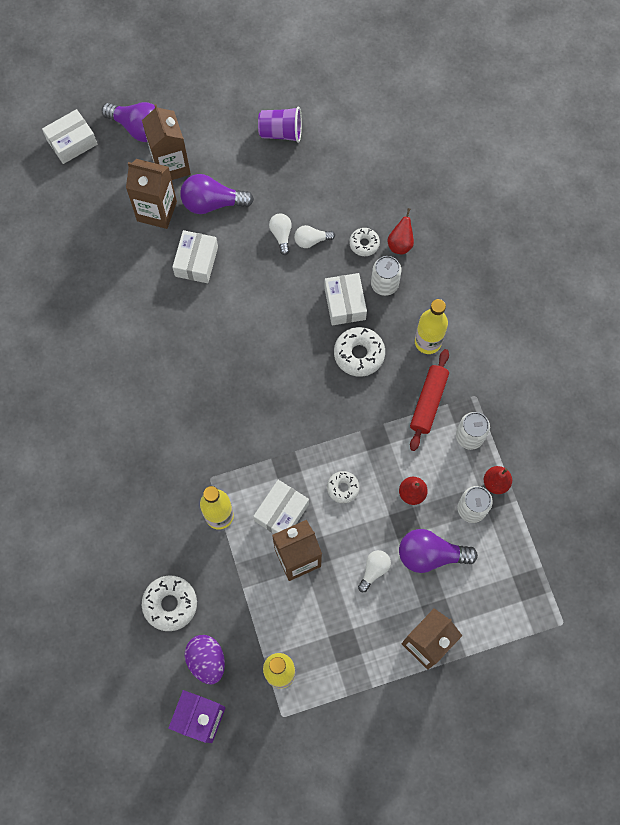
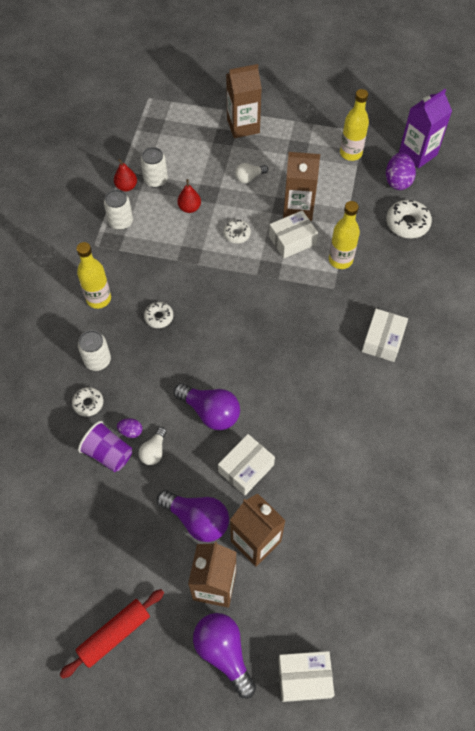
camera: 150 degrees left, 10 degrees down
purple cup [258,107,302,143] -> purple cup moved to [78,421,132,472]
white light bulb [294,225,335,248] -> purple egg [117,418,143,438]
white box [324,273,367,325] -> white box moved to [362,309,408,362]
white donut [334,327,385,377] -> white donut [144,302,173,328], size x0.61
red pear [387,208,414,255] -> none
purple light bulb [399,529,478,573] -> purple light bulb moved to [174,383,240,430]
red rolling pin [410,349,449,451] -> red rolling pin moved to [60,589,164,679]

